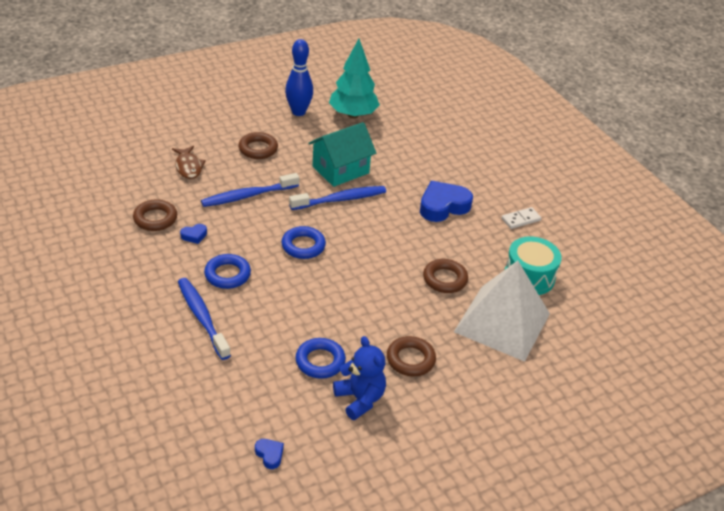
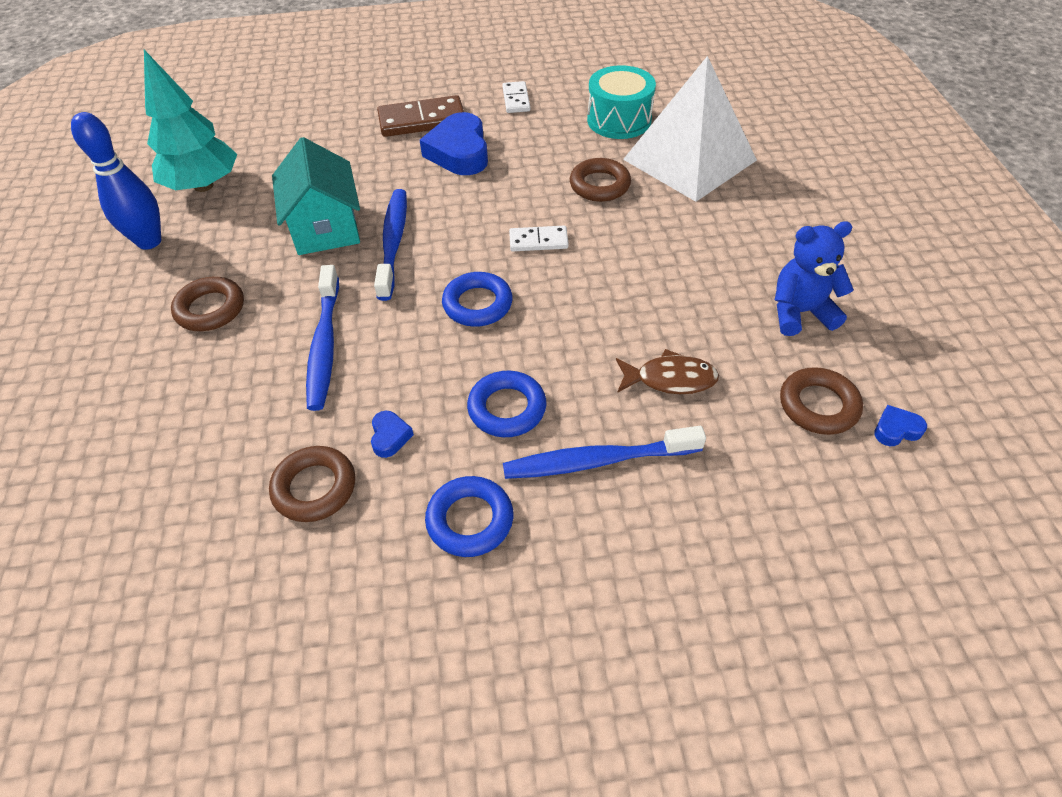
camera: 65 degrees left, 10 degrees up
brown fish [172,146,206,179] -> brown fish moved to [616,349,719,394]
blue ring [296,338,346,379] -> blue ring moved to [425,476,513,557]
brown ring [387,336,436,376] -> brown ring moved to [780,367,863,435]
none -> brown domino [377,95,464,137]
none -> white domino [509,226,569,251]

